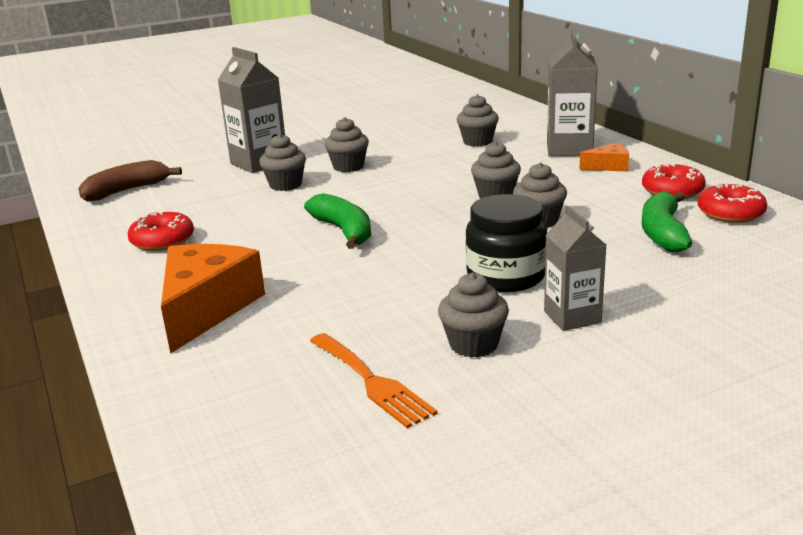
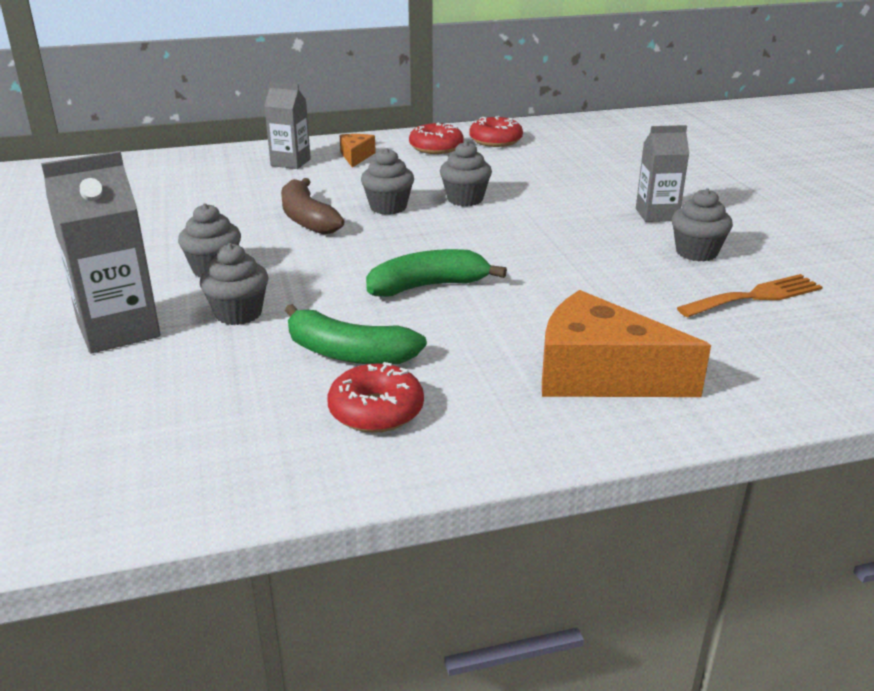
camera: 80 degrees left, 5 degrees up
brown banana [78,160,182,202] -> brown banana moved to [281,178,345,235]
grey cupcake [457,94,499,146] -> none
black jar [465,194,547,292] -> none
grey carton [547,29,598,156] -> grey carton [264,81,311,169], size x0.65
green banana [642,191,692,253] -> green banana moved to [285,304,427,364]

